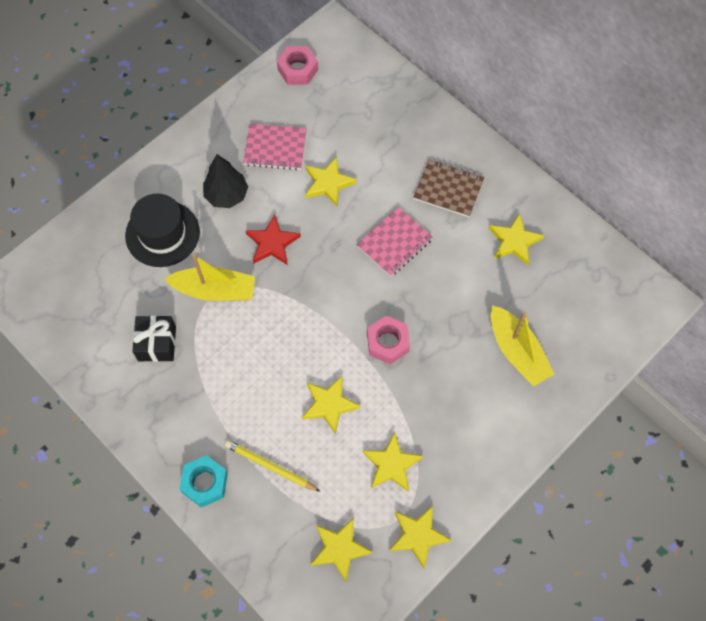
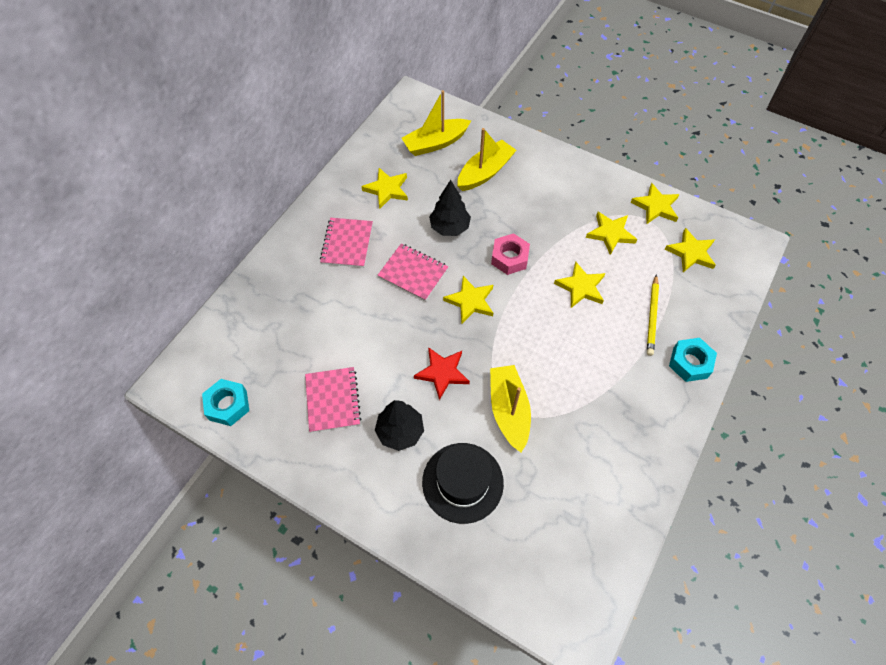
camera: 105 degrees left, 5 degrees down
black gift [132,316,176,362] -> none
pink nut [277,46,318,85] -> turquoise nut [202,379,249,426]
yellow star [305,157,357,207] -> yellow star moved to [443,276,493,324]
brown notebook [414,159,485,217] -> pink notebook [320,218,373,268]
none -> yellow boat [402,90,471,156]
none -> black tree [429,180,471,236]

